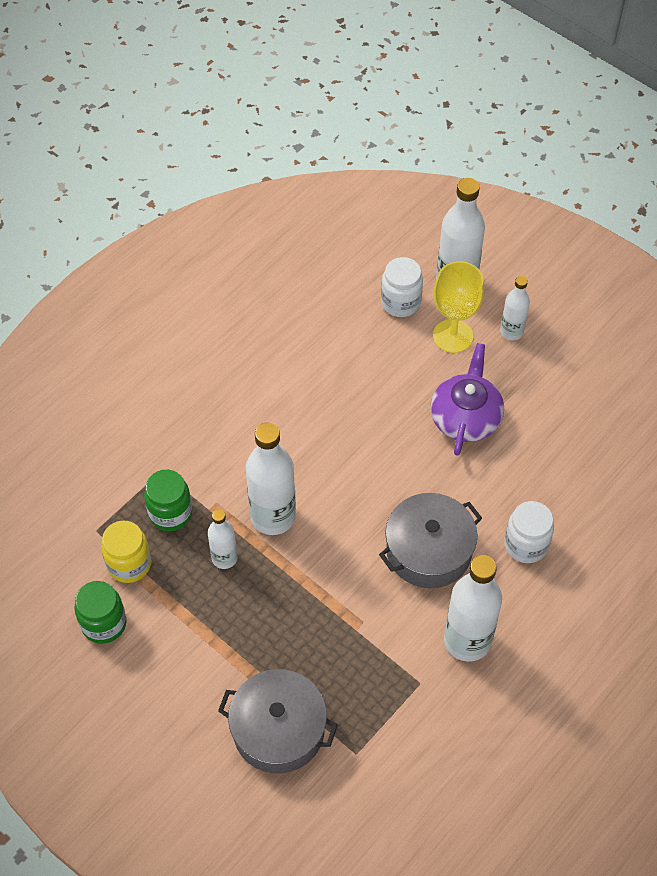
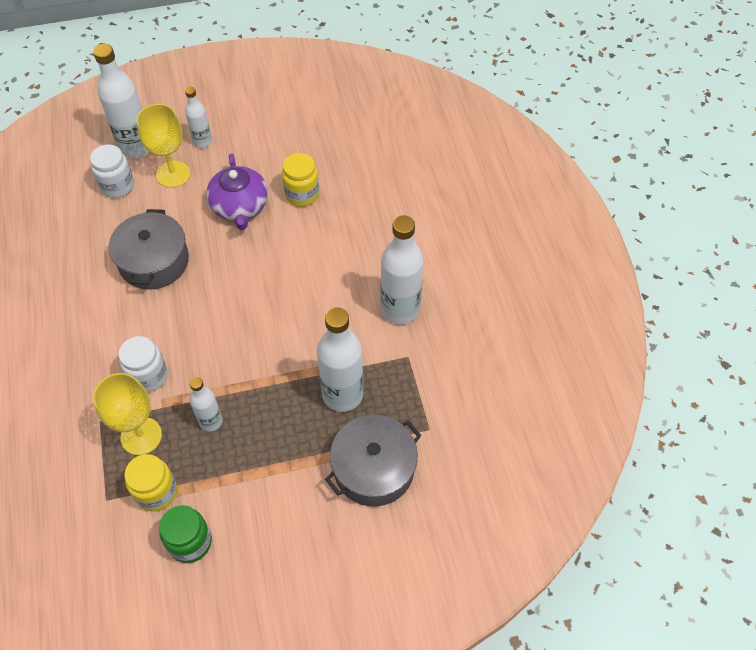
camera: 55 degrees left, 0 degrees up
green jar [144,470,192,532] -> yellow goblet [93,373,162,455]
white bottle [246,423,296,535] -> white bottle moved to [317,308,364,412]
grey pot [379,493,482,588] -> grey pot moved to [109,209,189,290]
purple teapot [430,343,504,456] -> purple teapot turned 150 degrees counterclockwise [206,153,268,230]
white jar [504,501,554,563] -> white jar moved to [118,336,168,392]
none -> yellow jar [282,153,319,207]

